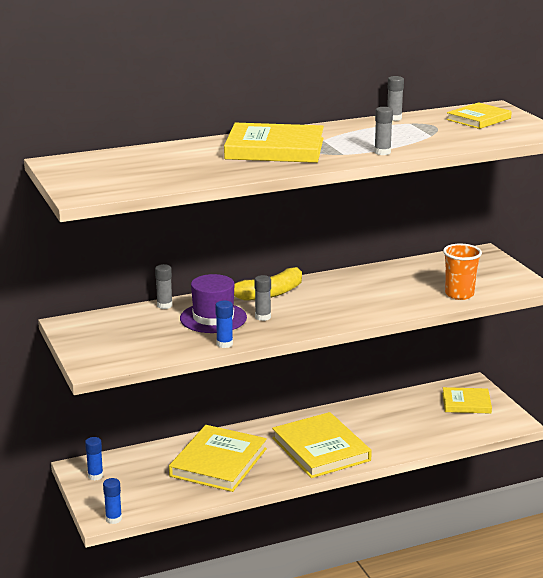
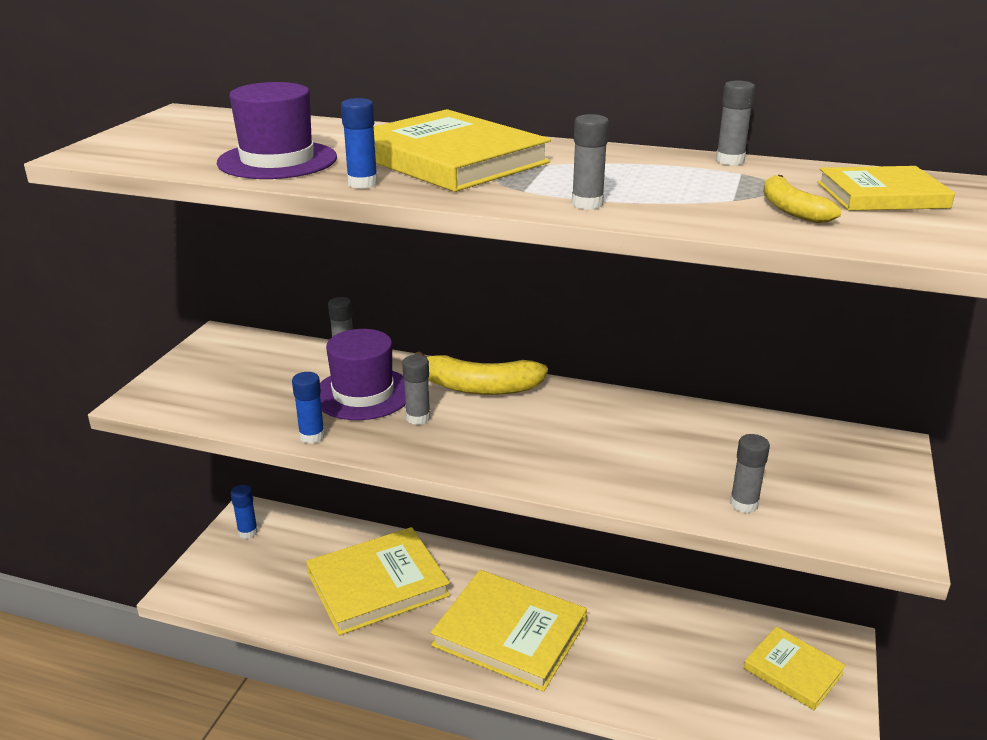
camera: 40 degrees right, 5 degrees up
blue glue stick [103,478,122,524] -> blue glue stick moved to [341,98,378,189]
yellow book [272,412,372,478] -> yellow book turned 75 degrees counterclockwise [431,570,587,692]
orange cup [443,244,482,300] -> grey glue stick [730,434,770,513]
none -> purple hat [217,82,337,179]
none -> yellow banana [763,175,842,223]

